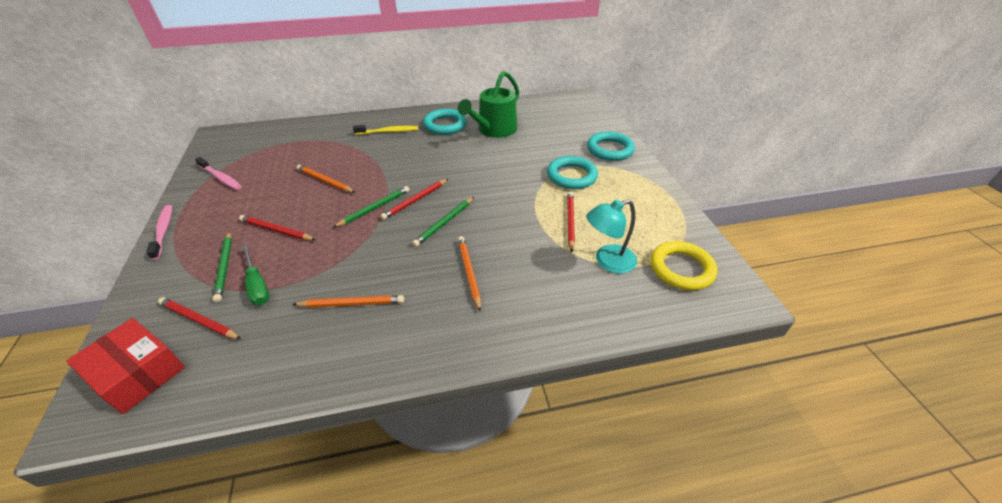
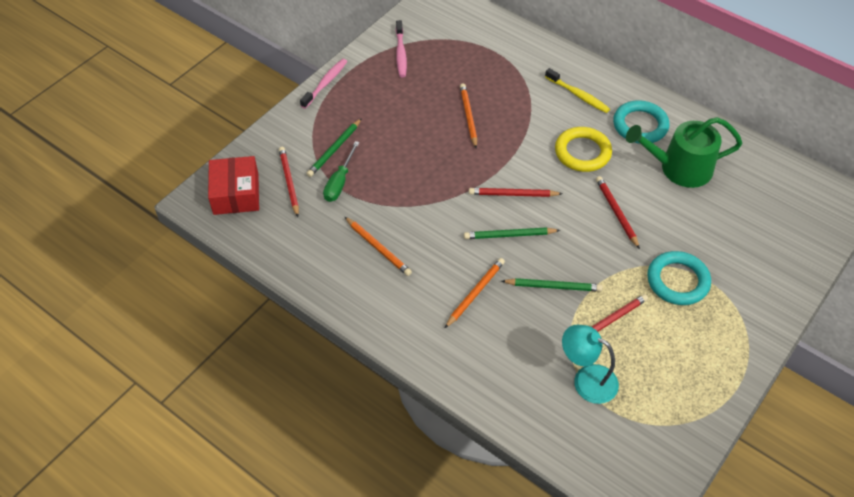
camera: 50 degrees right, 10 degrees up
red pencil [239,215,315,241] -> red pencil moved to [596,176,640,249]
green pencil [333,186,410,228] -> green pencil moved to [502,278,603,292]
turquoise ring [587,131,635,161] -> none
yellow ring [650,241,717,290] -> yellow ring moved to [555,127,612,172]

